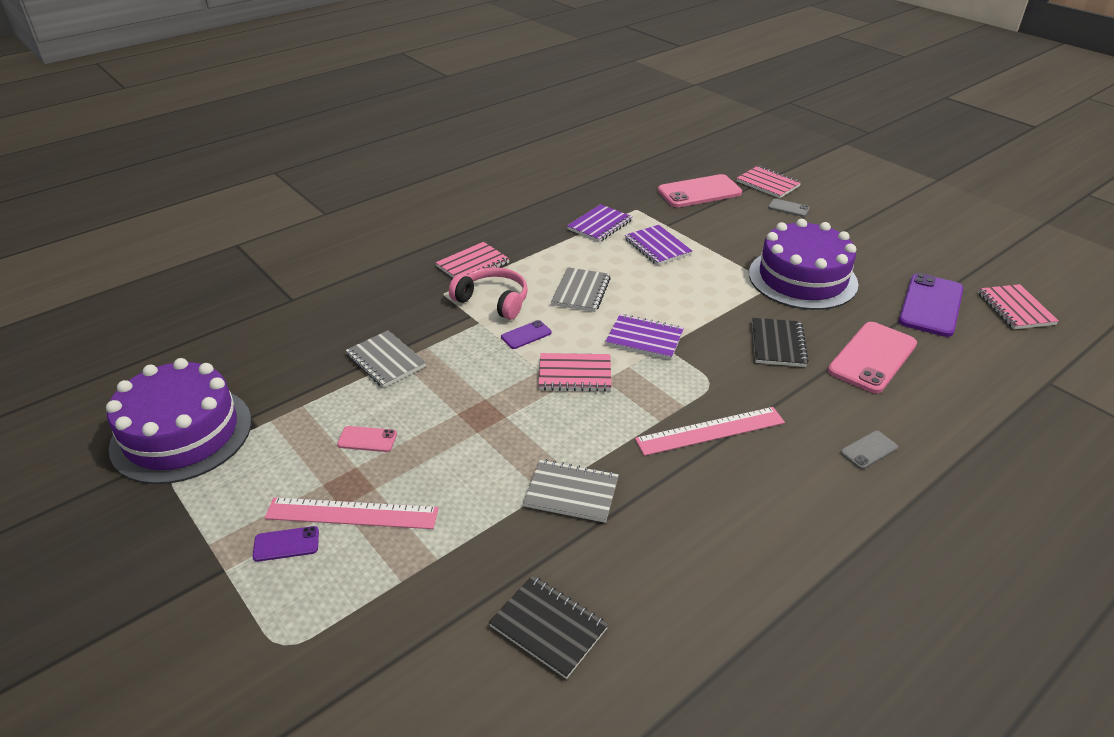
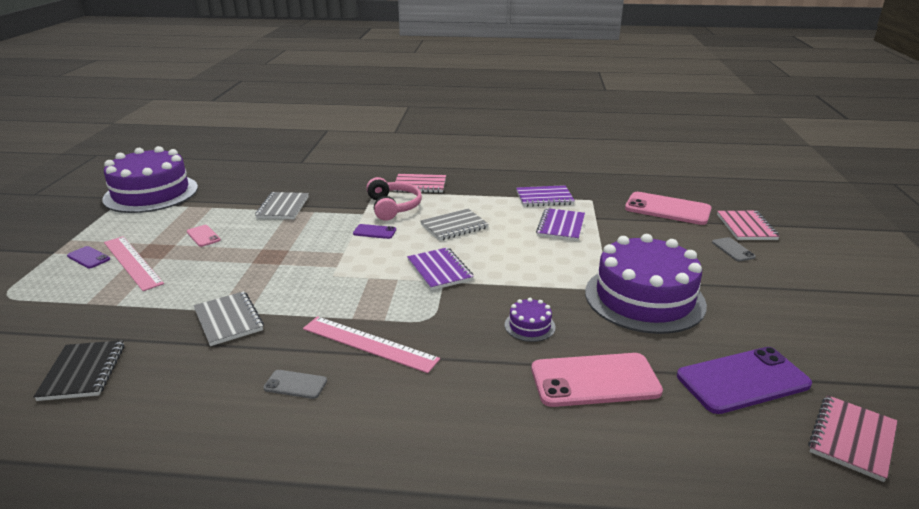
camera: 45 degrees right, 10 degrees down
pink notebook [538,353,612,392] -> none
black notebook [752,318,809,367] -> purple cake [505,298,556,342]
grey phone [840,431,898,469] -> grey phone moved to [263,370,327,399]

